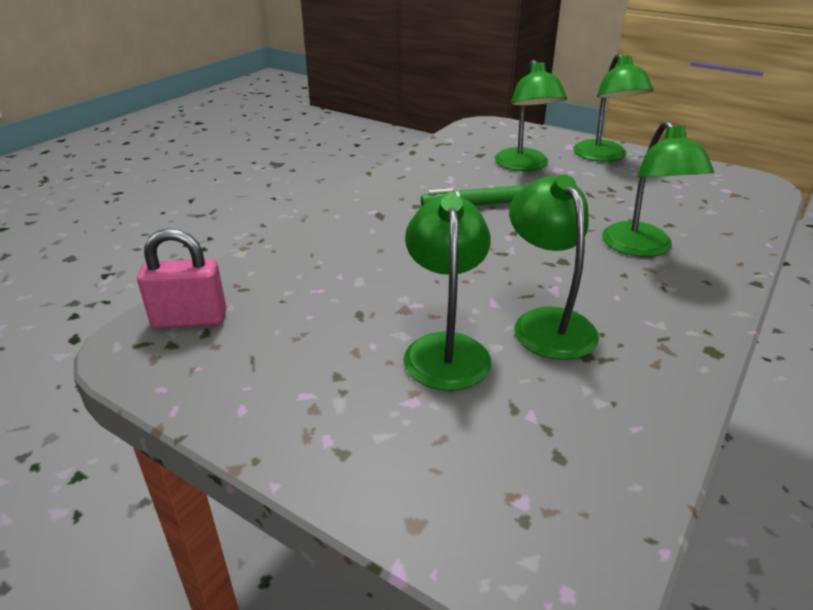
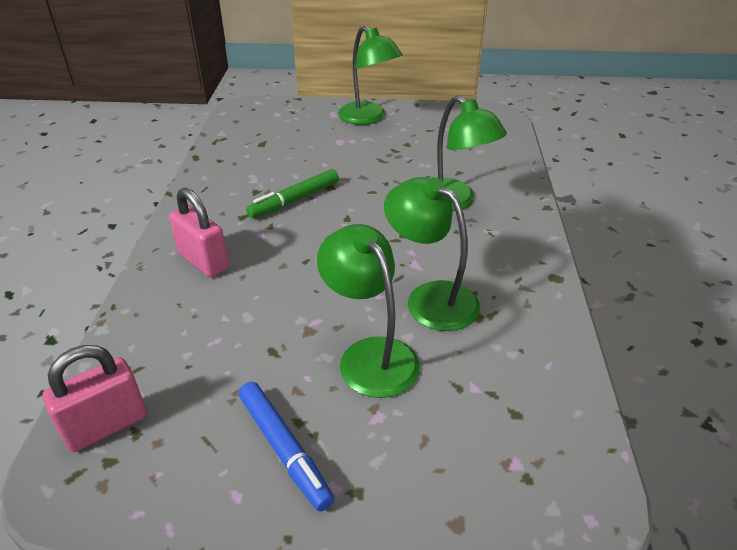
camera: 30 degrees left, 5 degrees up
green lamp [495,60,567,171] -> none
none -> pink padlock [169,188,229,277]
none -> blue marker [239,382,334,511]

